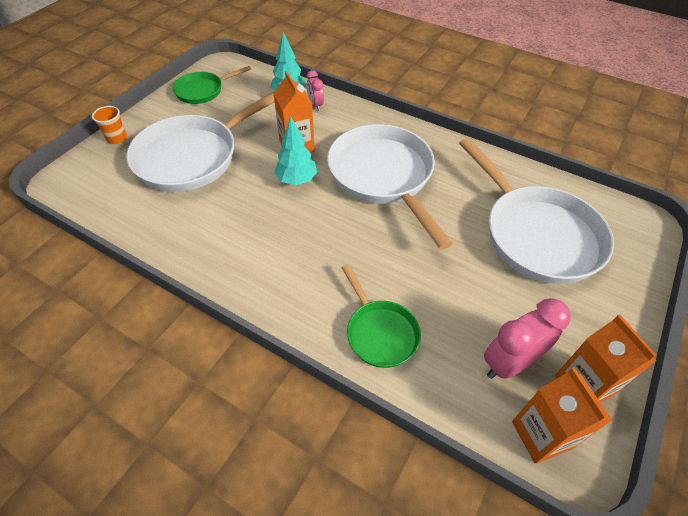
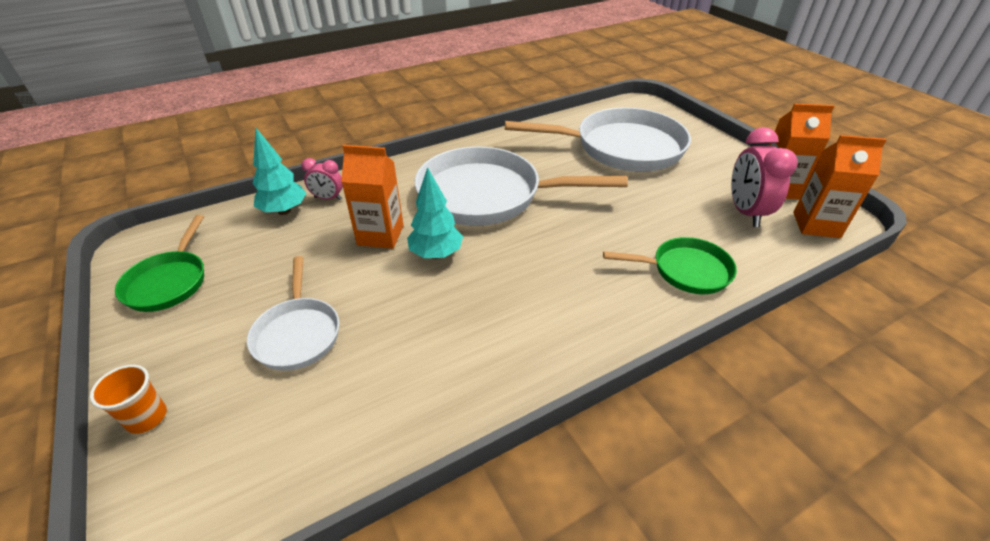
camera: 60 degrees left, 10 degrees down
white pan [126,91,275,192] -> white pan [247,256,339,371], size x0.53

